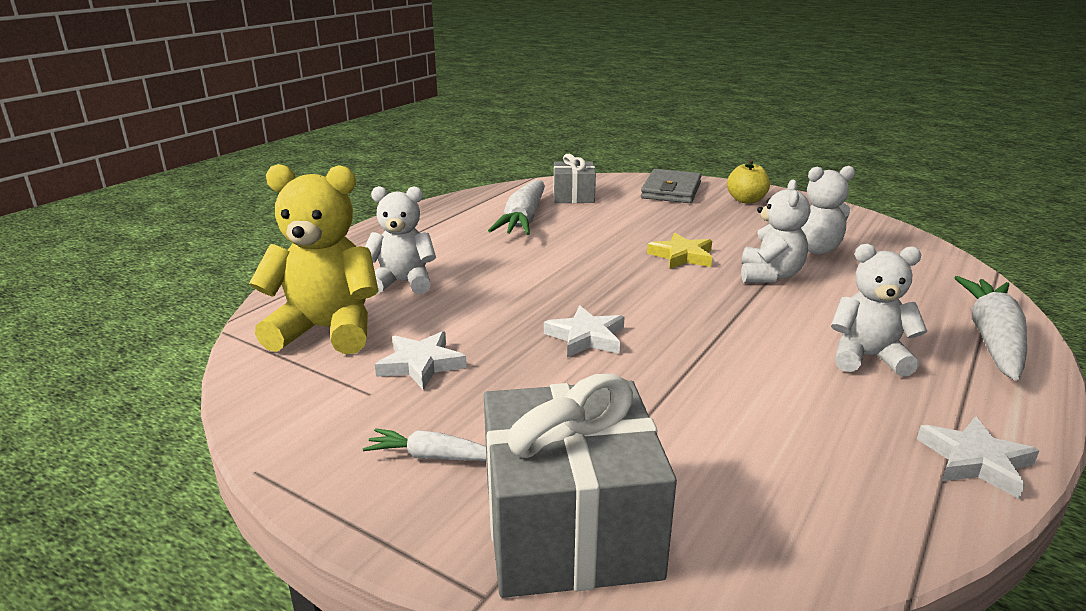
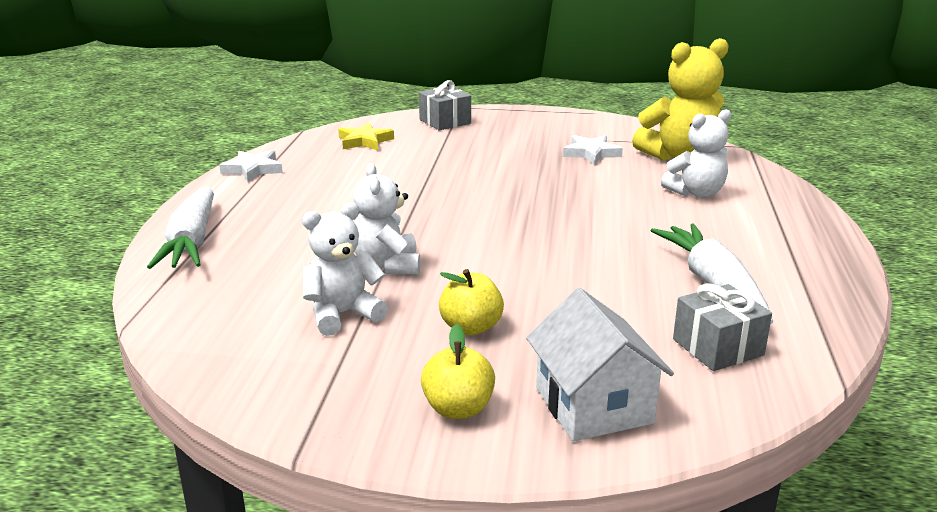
camera: 155 degrees right, 0 degrees up
white carrot [363,428,486,461] -> none
grey gift [484,374,677,598] -> grey gift [419,80,471,130], size x0.55
white star [544,306,625,357] -> none
grey wallet [641,169,702,203] -> white house [526,288,674,441]
yellow star [647,233,712,269] -> yellow star moved to [338,122,394,150]
white teddy bear [831,244,928,377] -> none
none -> yellow apple [439,269,504,335]

